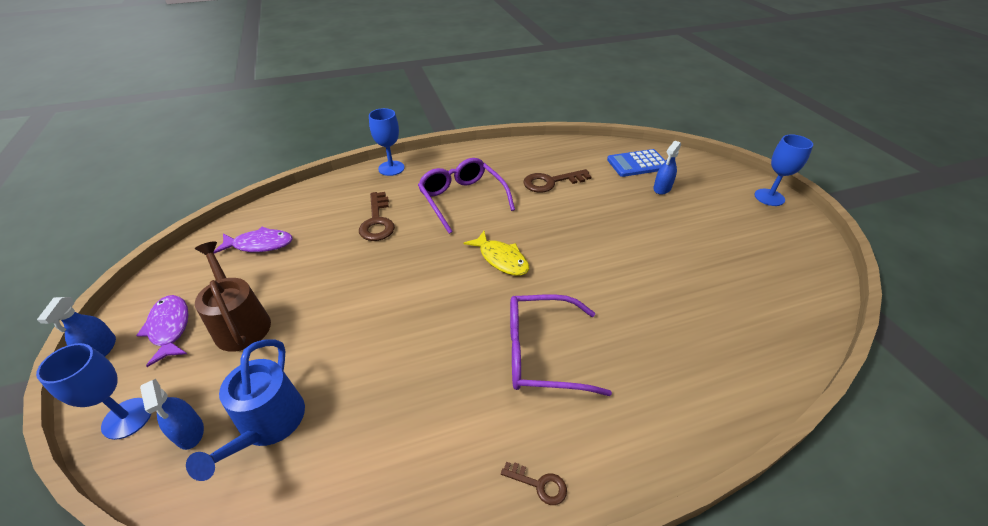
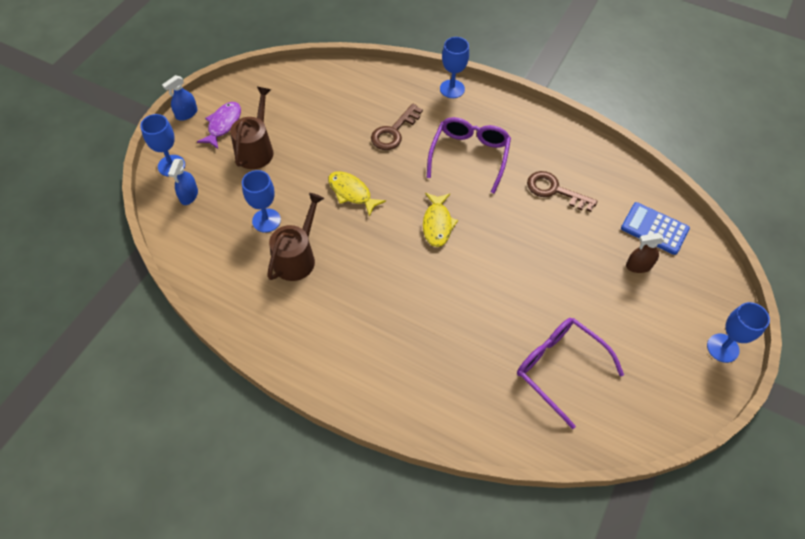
camera: 45 degrees right, 15 degrees up
blue watering can [186,339,305,481] -> none
purple fish [213,227,293,253] -> none
brown key [501,462,567,505] -> none
purple glasses [510,294,612,396] -> purple glasses moved to [517,318,624,429]
blue spray bottle [653,141,681,195] -> brown spray bottle [626,233,665,273]
none -> blue goblet [242,170,281,233]
none -> brown watering can [267,193,324,281]
none -> yellow fish [328,171,386,217]

